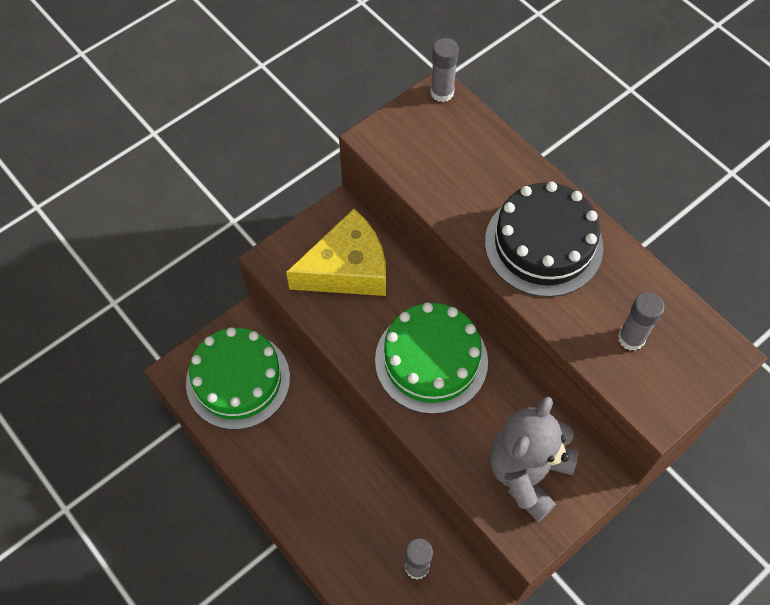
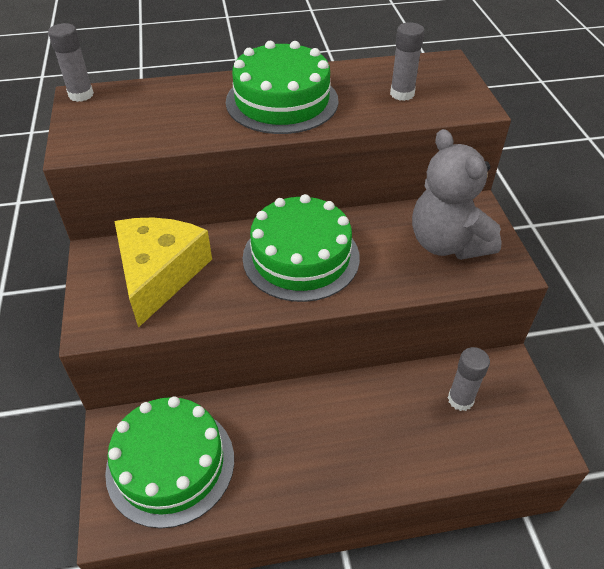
camera: 60 degrees left, 15 degrees down
black cake [485,182,603,297] -> green cake [226,41,338,134]

